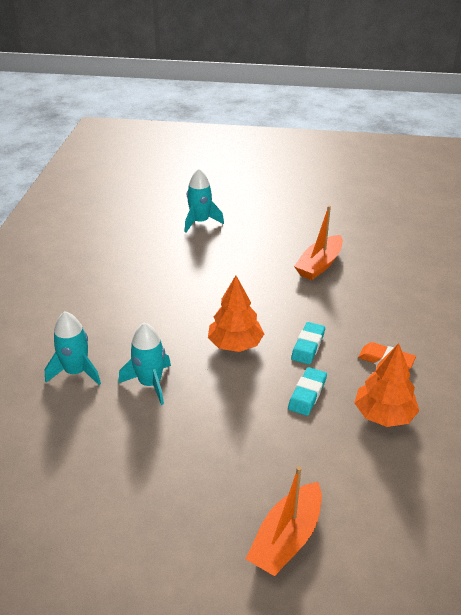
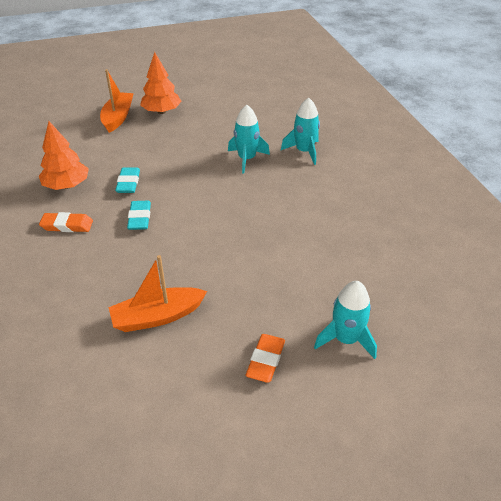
camera: 155 degrees right, 5 degrees up
orange tree [208,276,264,352] -> orange tree moved to [140,52,182,114]
orange boat [294,206,343,280] -> orange boat turned 120 degrees counterclockwise [108,255,207,332]
none -> orange eraser [245,334,285,383]

